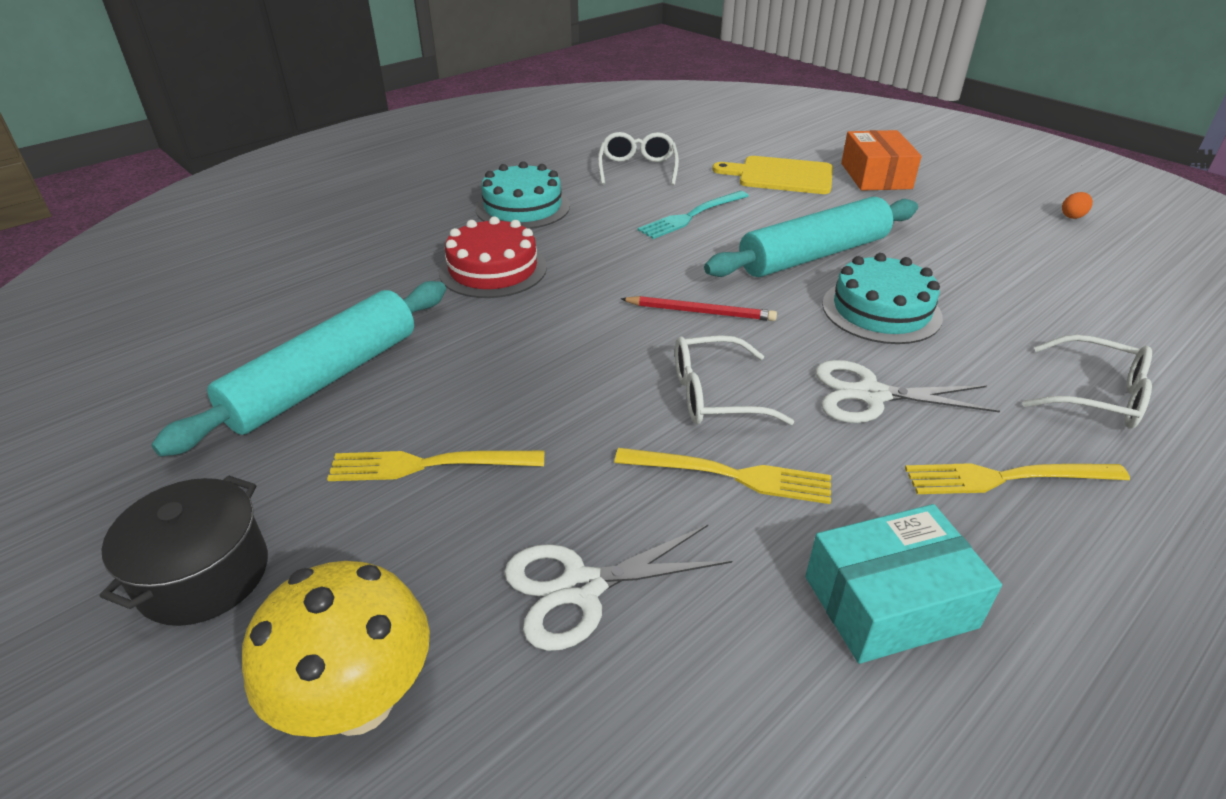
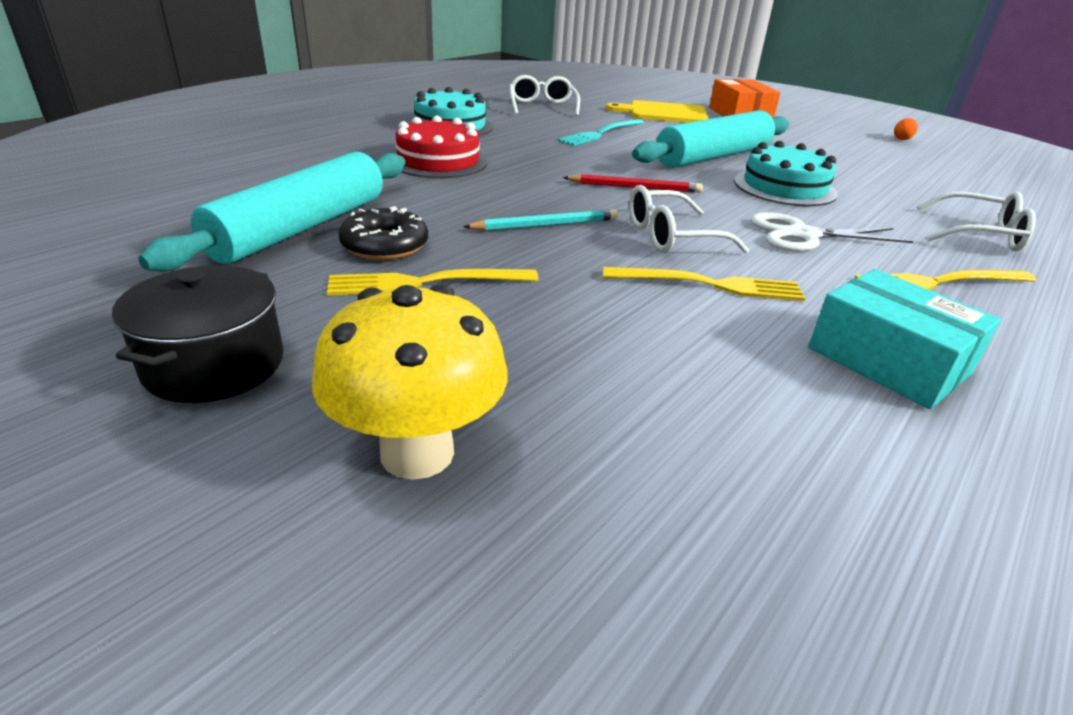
camera: 10 degrees left, 5 degrees down
white scissors [504,525,732,651] -> none
turquoise box [805,504,1002,664] -> turquoise box turned 75 degrees clockwise [808,269,1001,409]
none -> black donut [339,206,428,260]
none -> turquoise pencil [463,209,618,231]

